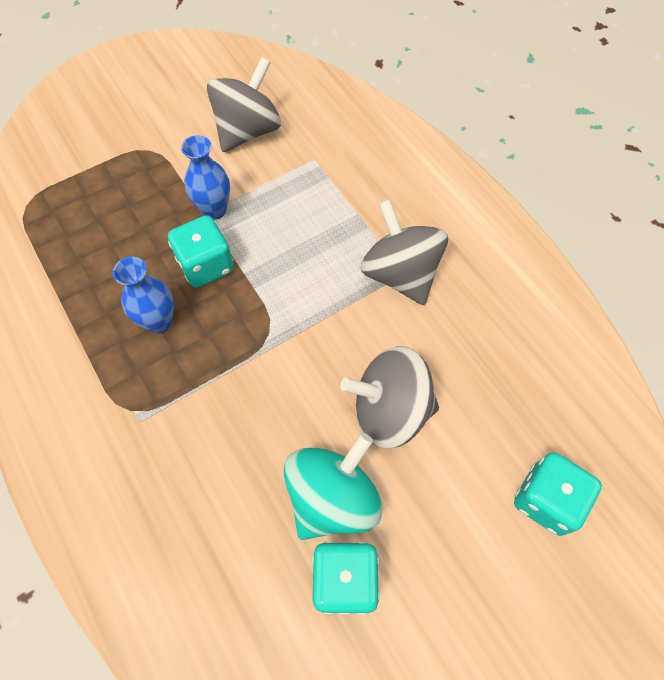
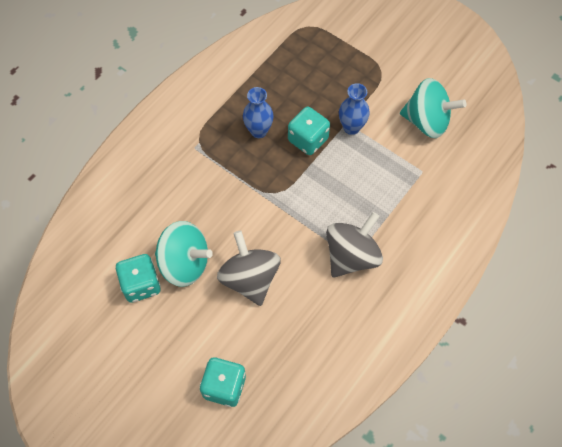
camera: 70 degrees right, 0 degrees up
grey spinning top [207,57,281,152] -> turquoise spinning top [400,78,466,138]

